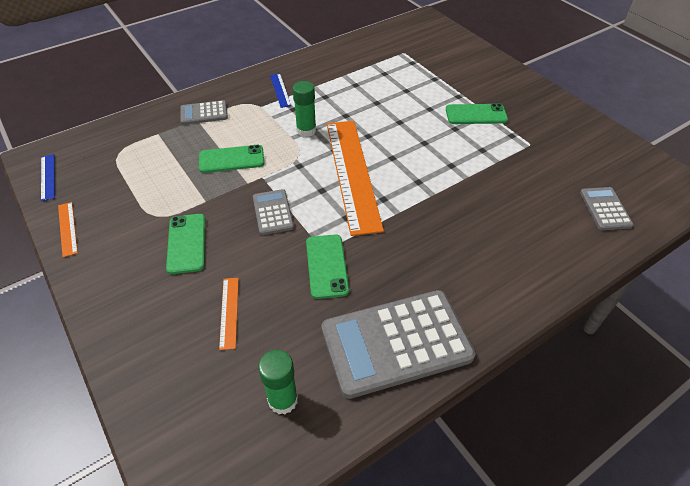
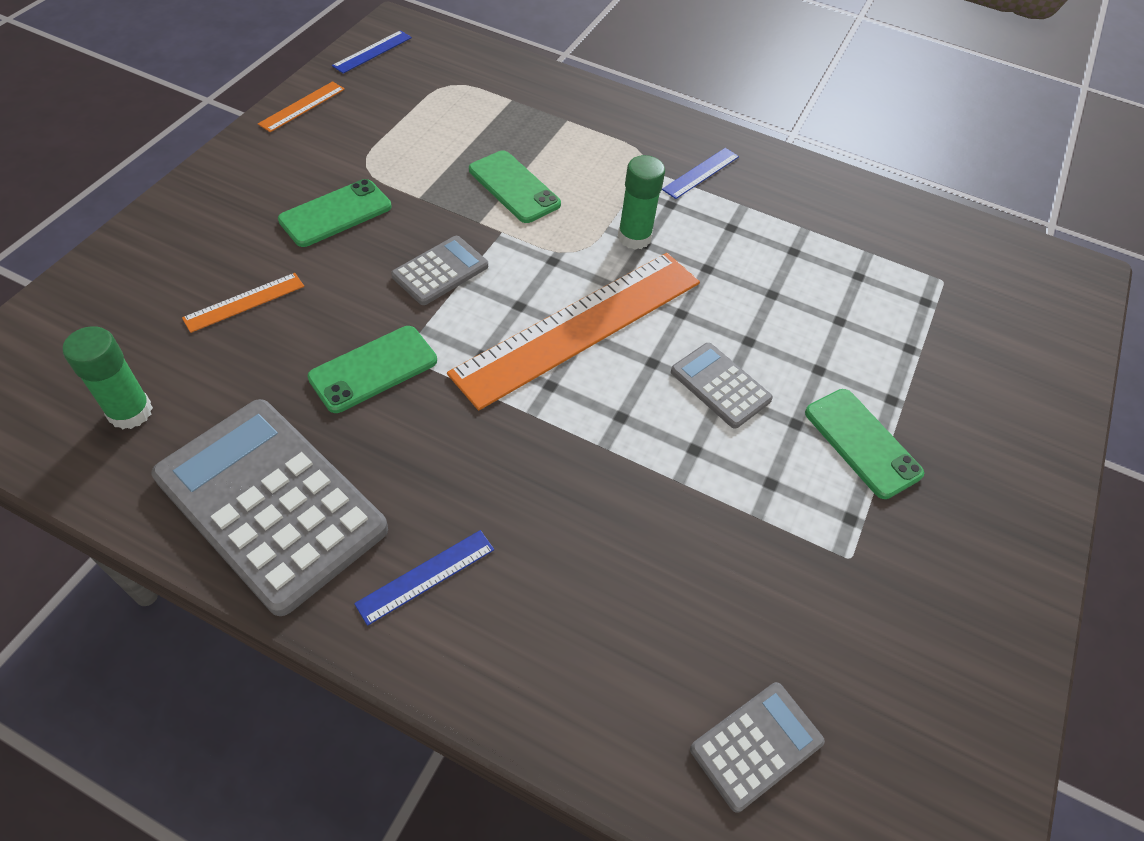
camera: 55 degrees right, 5 degrees up
grey calculator [180,100,228,125] -> grey calculator moved to [671,343,773,429]
none -> blue ruler [354,530,494,626]

